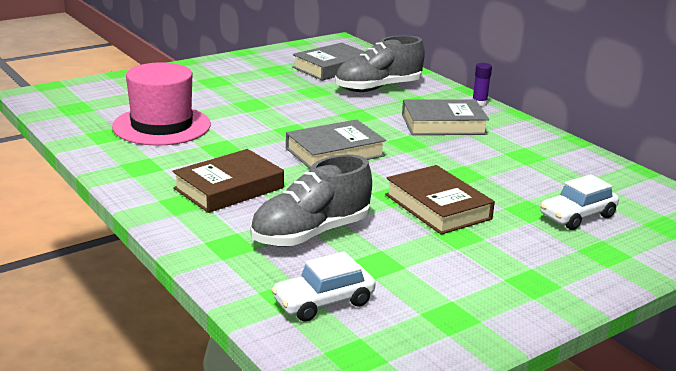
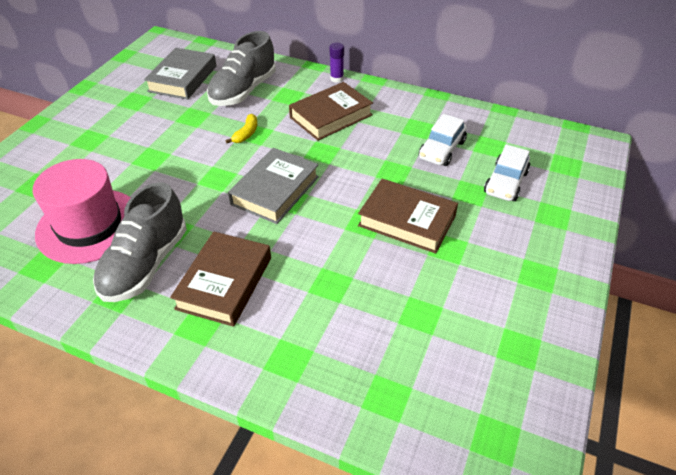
camera: 30 degrees left, 20 degrees up
grey shoe [250,155,372,247] -> grey shoe moved to [93,182,187,302]
white car [271,251,376,322] -> white car moved to [419,114,467,166]
grey book [402,99,489,135] -> brown book [289,82,373,141]
none -> yellow banana [226,114,257,143]

